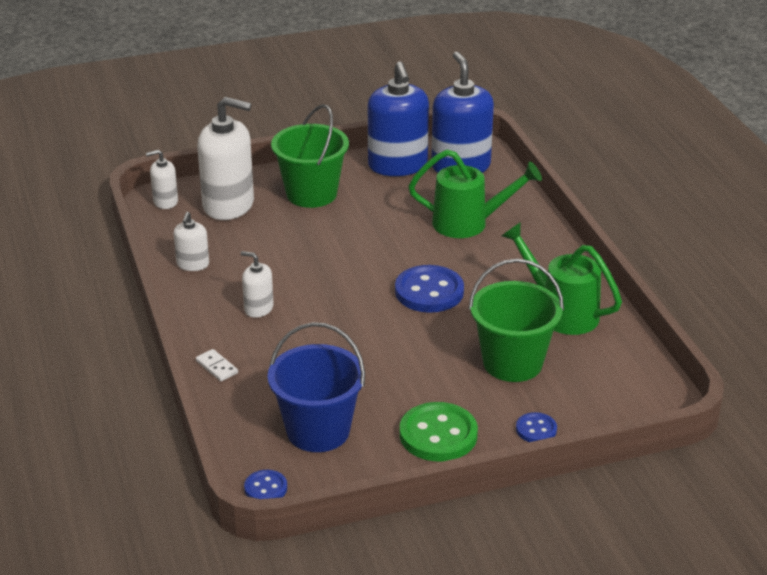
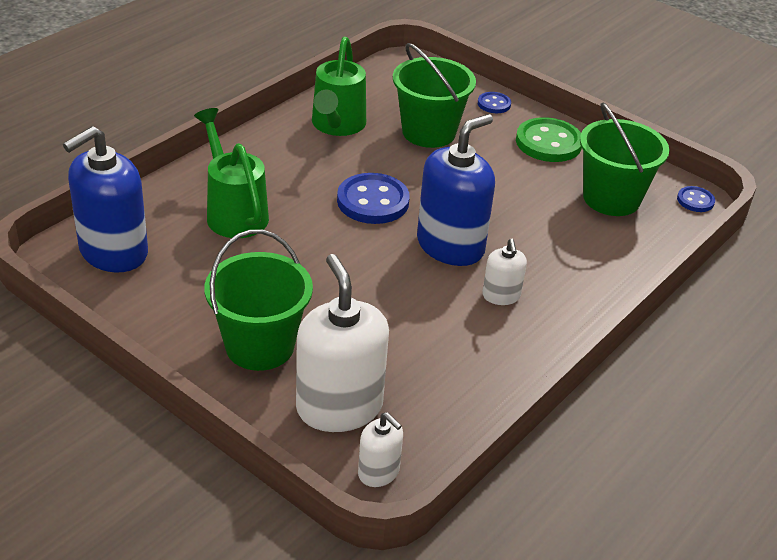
camera: 125 degrees left, 5 degrees up
white soap dispenser [173,212,209,271] -> none
white domino [196,349,238,381] -> none
blue bucket [267,322,365,452] -> green bucket [580,102,669,216]
blue soap dispenser [368,61,429,176] -> blue soap dispenser moved to [417,114,495,266]

